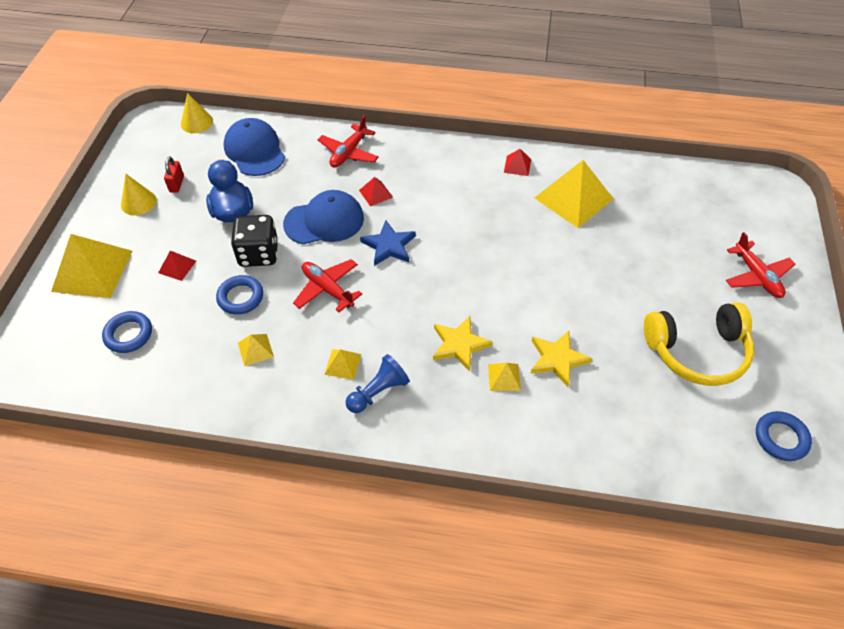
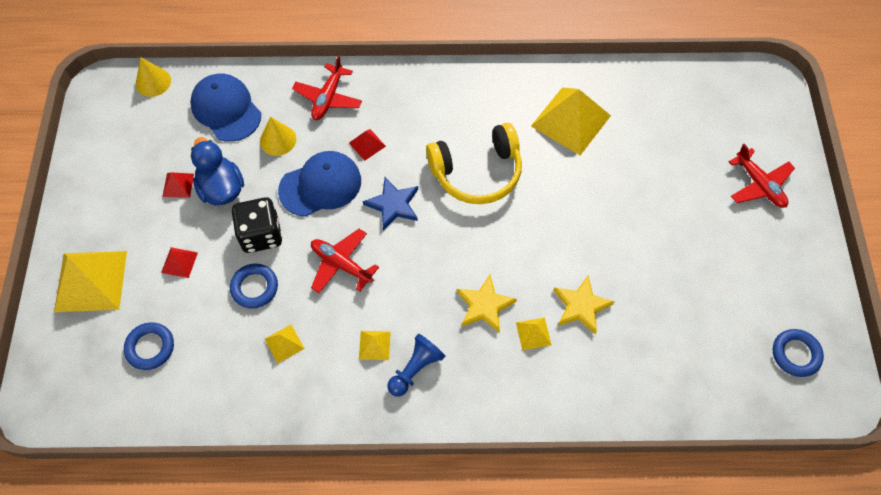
camera: 10 degrees left, 10 degrees up
yellow cone [121,174,157,216] -> yellow cone moved to [260,117,296,156]
red padlock [164,156,184,193] -> none
red pyramid [504,149,531,176] -> red pyramid moved to [162,172,194,198]
yellow headphones [644,302,754,386] -> yellow headphones moved to [426,123,522,204]

